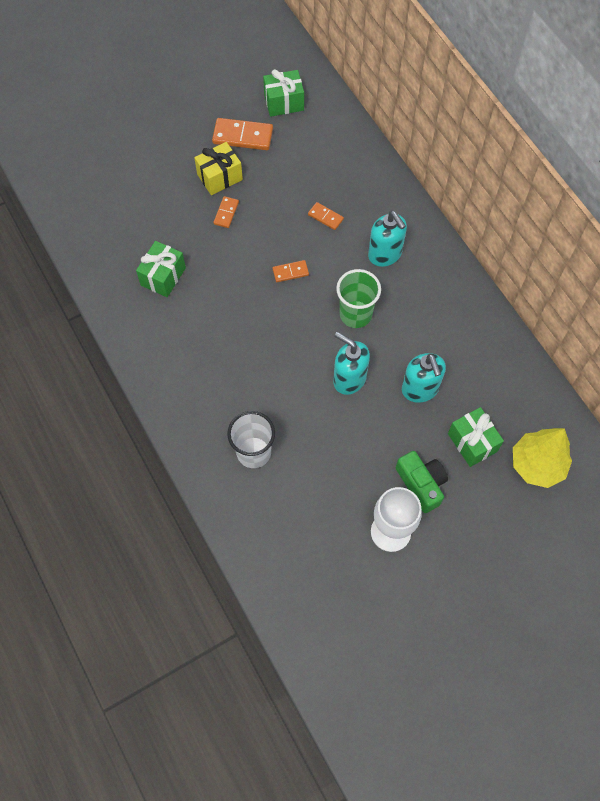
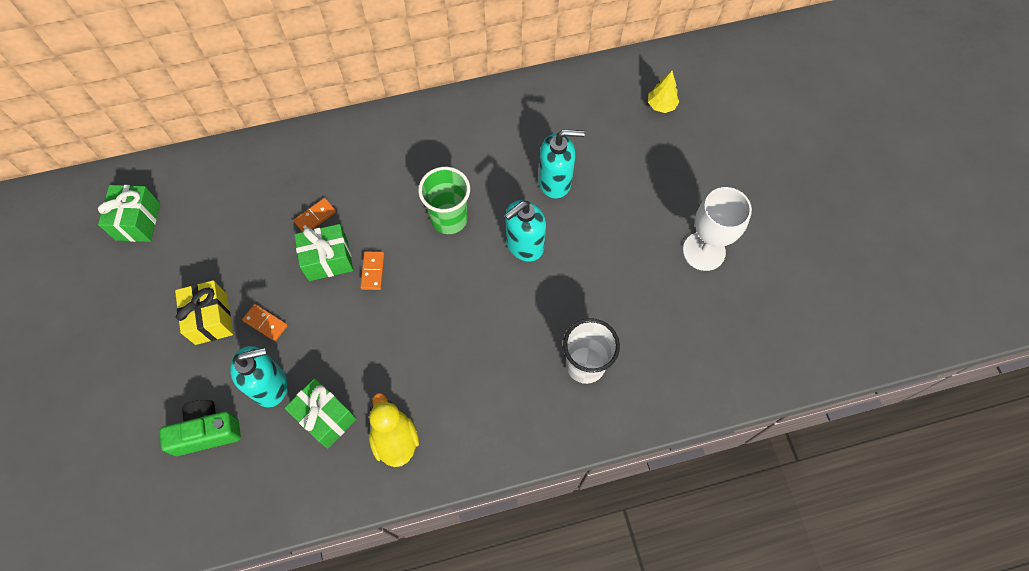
camera: 75 degrees left, 0 degrees up
orange domino [212,118,273,150] -> none
turquoise soap dispenser [368,211,407,267] -> turquoise soap dispenser moved to [230,346,288,408]
green camera [396,451,448,513] -> green camera moved to [160,400,241,456]
green gift [448,407,504,467] -> green gift moved to [294,224,353,281]
yellow tree [513,428,572,488] -> yellow tree [648,71,679,113], size x0.54
none -> yellow duck [369,393,419,467]

